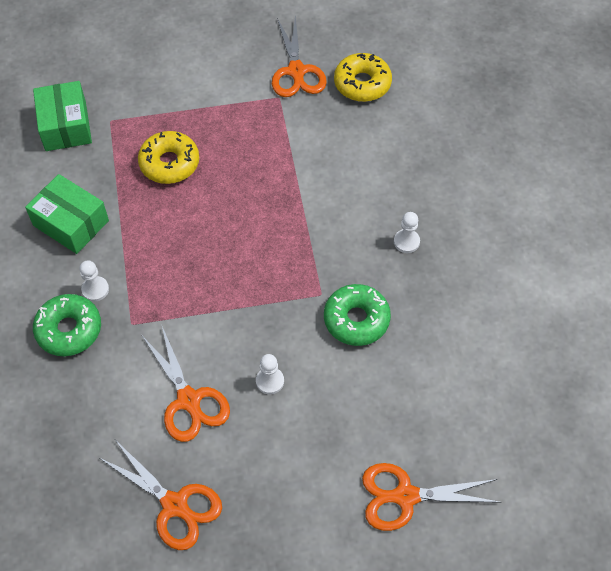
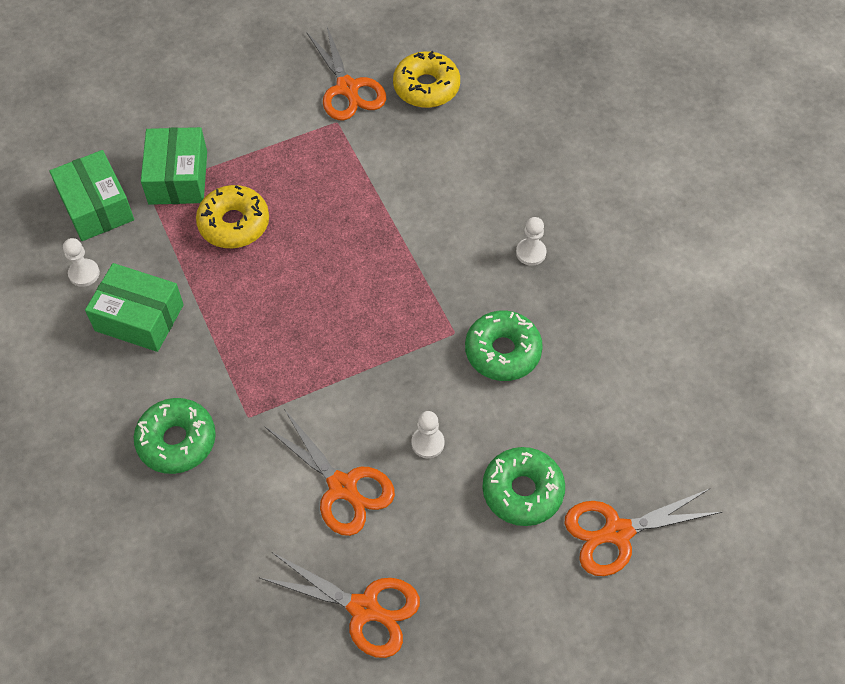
camera: 15 degrees left, 0 degrees up
white pawn [80,260,109,302] -> white pawn moved to [63,238,100,287]
none -> green box [141,127,207,205]
none -> green donut [482,447,565,526]

